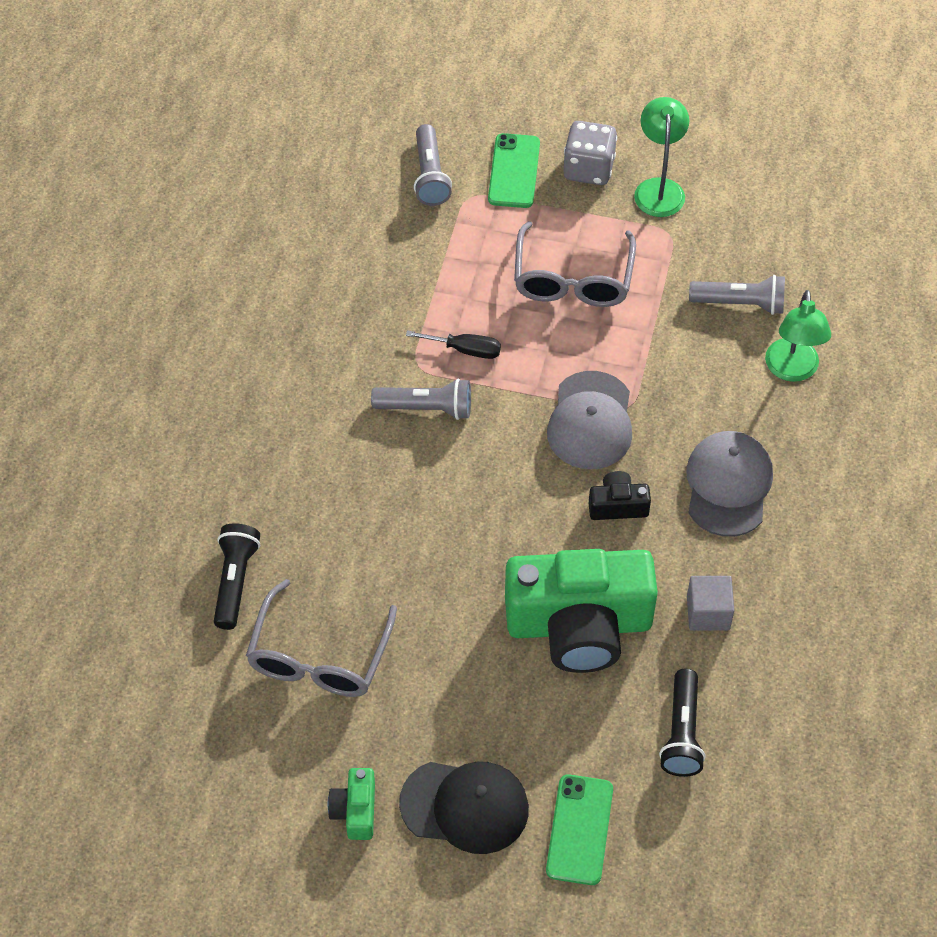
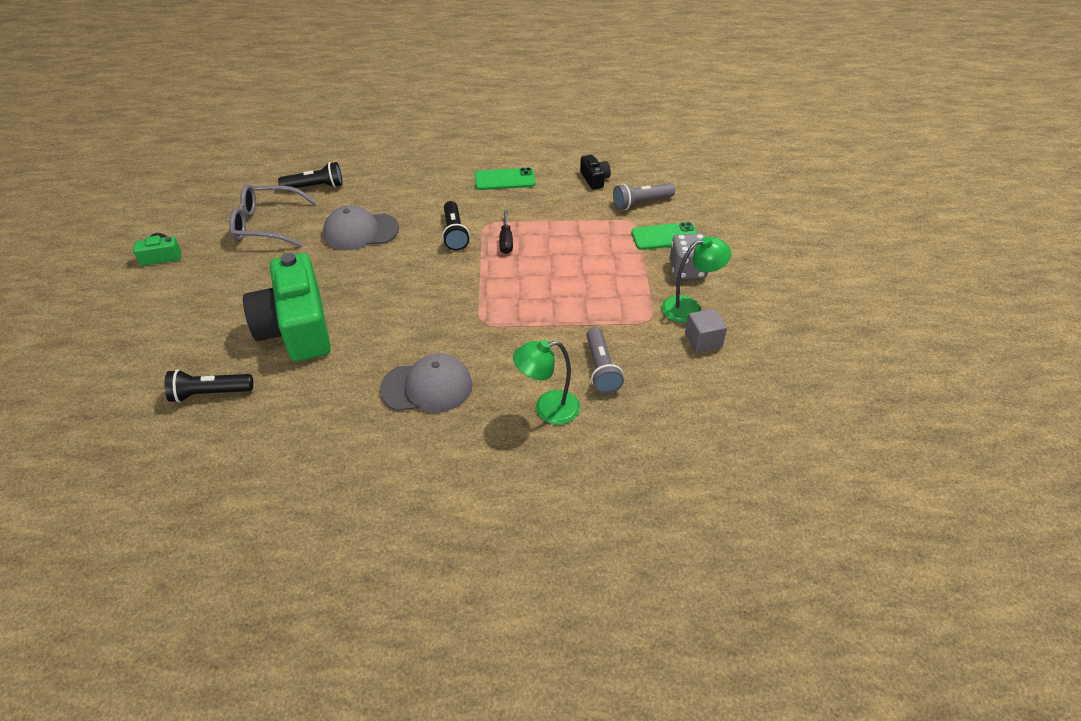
camera: 75 degrees right, 10 degrees down
grey flashlight [371,379,471,420] -> black flashlight [442,201,470,251]
black cap [399,762,529,854] -> none
grey glasses [514,221,636,307] -> none
green phone [546,774,613,885] -> green phone moved to [475,167,535,190]
grey cap [547,371,632,469] -> grey cap moved to [323,206,399,250]
black camera [589,471,651,520] -> black camera moved to [580,155,611,190]
grey cube [687,576,734,631] -> grey cube moved to [685,308,727,353]

